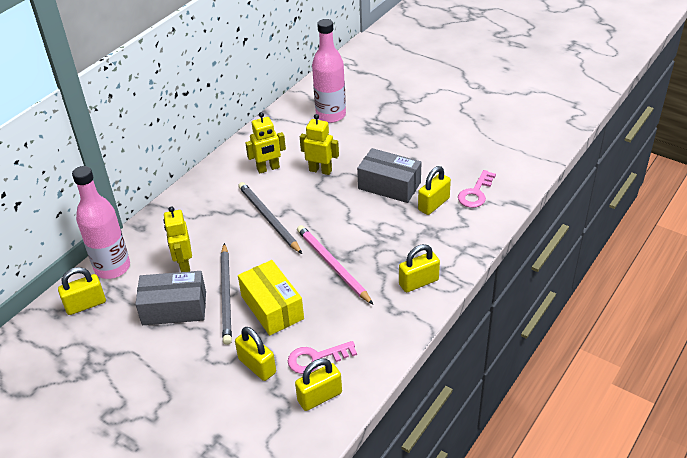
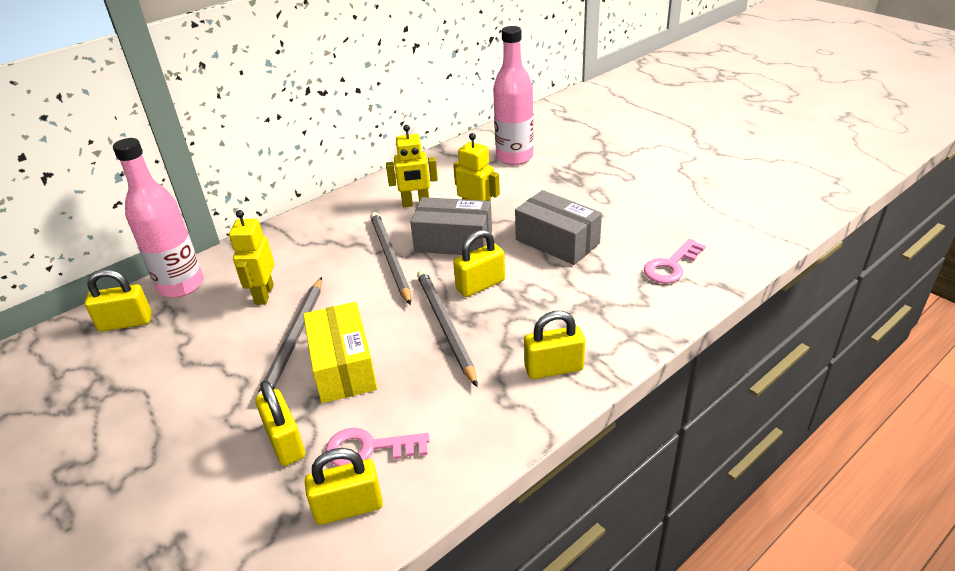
camera: 15 degrees right, 5 degrees down
grey box [135,271,206,325] -> grey box moved to [410,197,492,255]
pink pencil [297,225,373,304] -> grey pencil [417,270,477,387]
yellow padlock [418,166,451,215] -> yellow padlock moved to [453,230,505,297]

